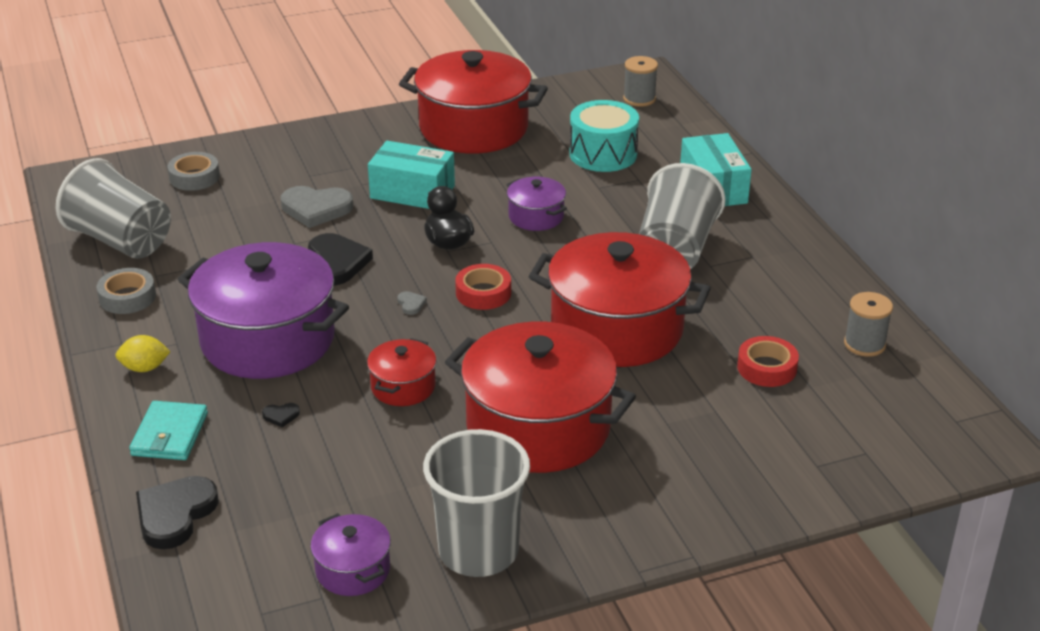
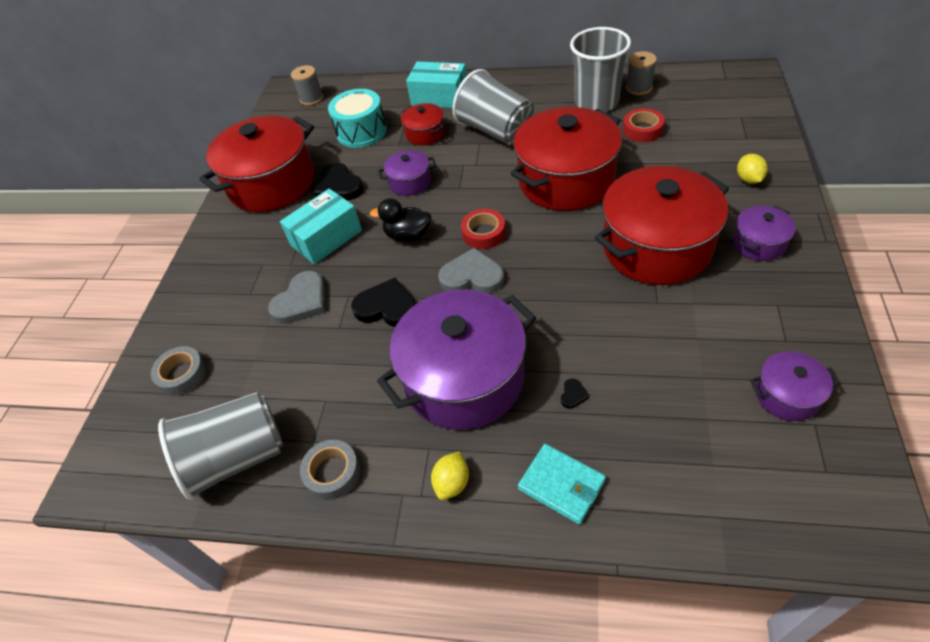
camera: 55 degrees left, 15 degrees up
black heart [136,476,218,549] -> black heart moved to [314,163,364,200]
red pot [367,338,436,406] -> red pot moved to [401,103,445,146]
grey heart [397,291,427,315] -> grey heart [438,248,504,293], size x2.34
grey cup [423,429,530,577] -> grey cup moved to [570,27,631,112]
none -> purple pot [733,205,796,261]
none -> yellow lemon [737,154,768,184]

